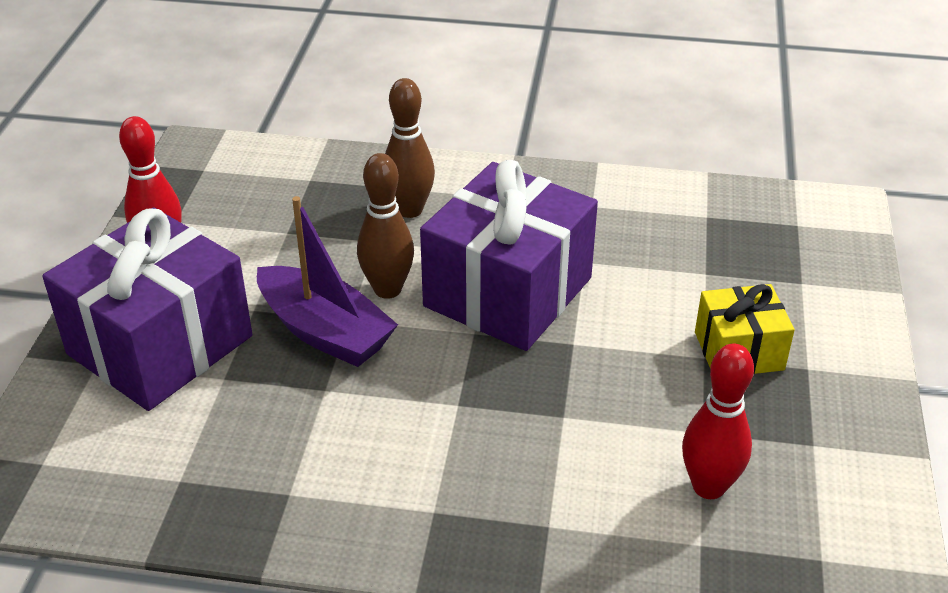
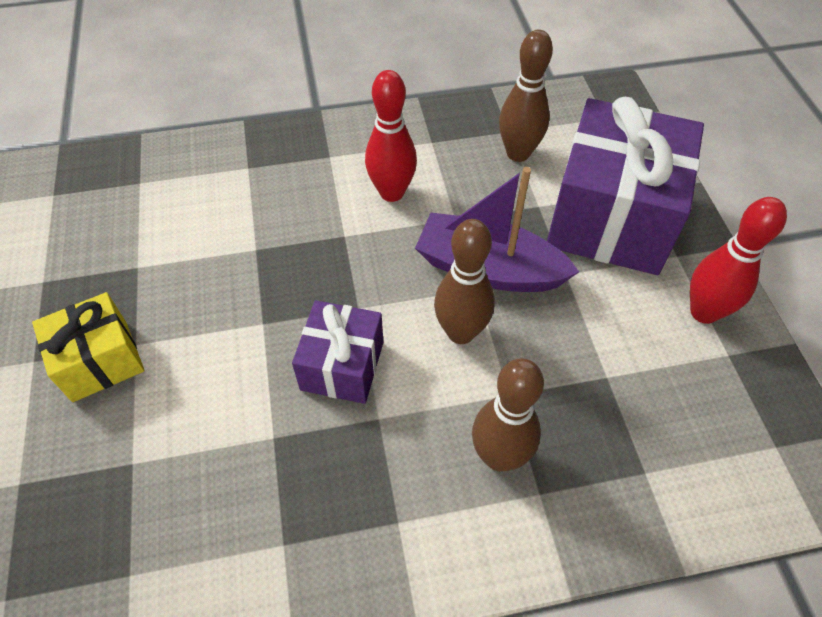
camera: 160 degrees right, 15 degrees up
purple gift [420,160,598,351] -> purple gift [292,300,383,404], size x0.53
red bowling pin [682,344,754,499] -> red bowling pin moved to [365,70,417,202]
none -> brown bowling pin [499,30,553,162]

